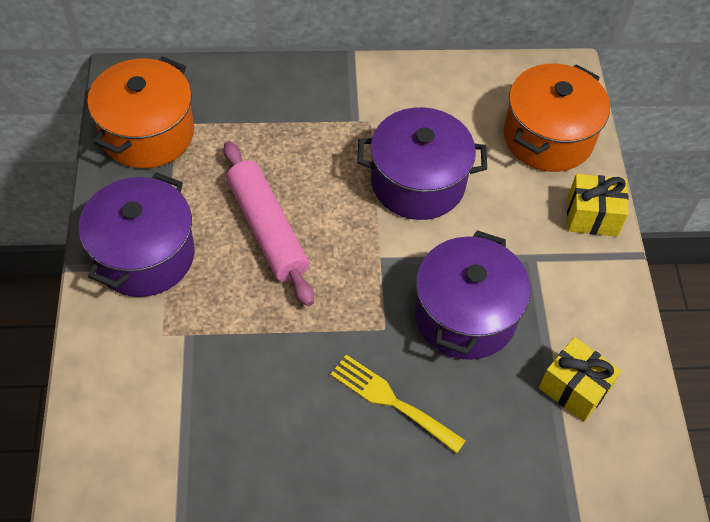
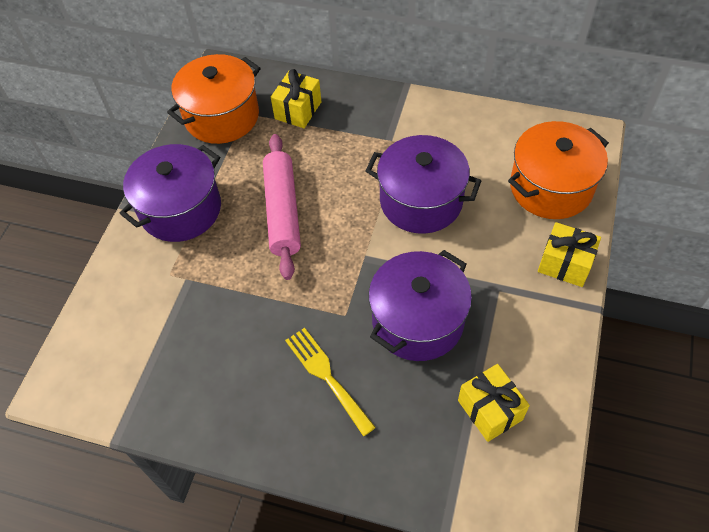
camera: 25 degrees right, 0 degrees up
none -> yellow gift [271,69,321,128]

